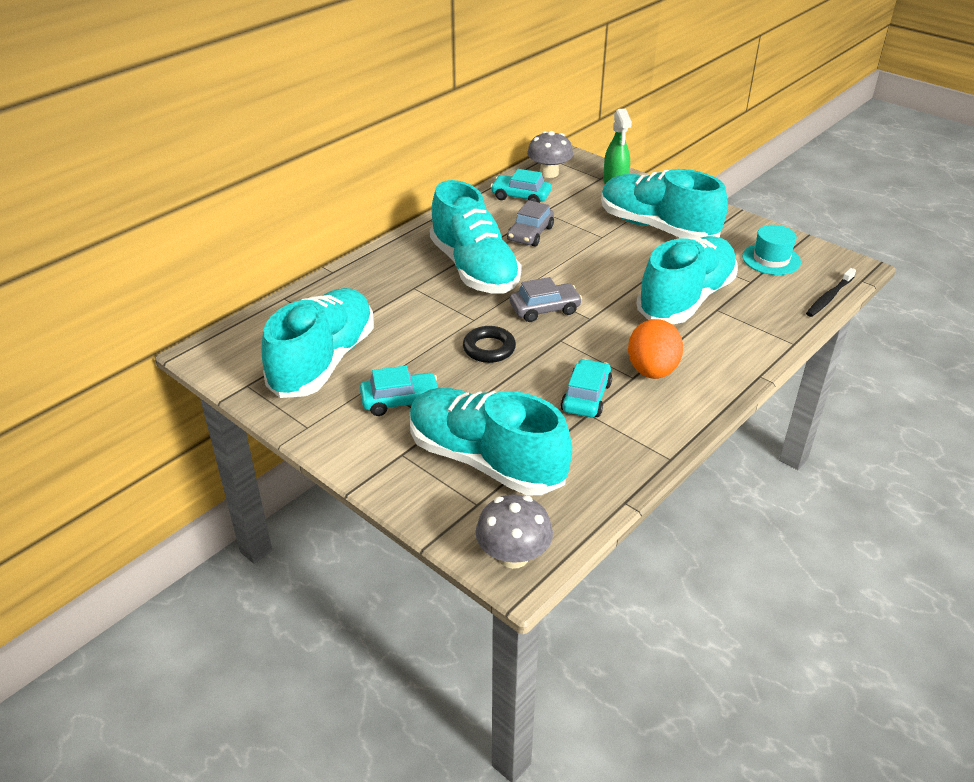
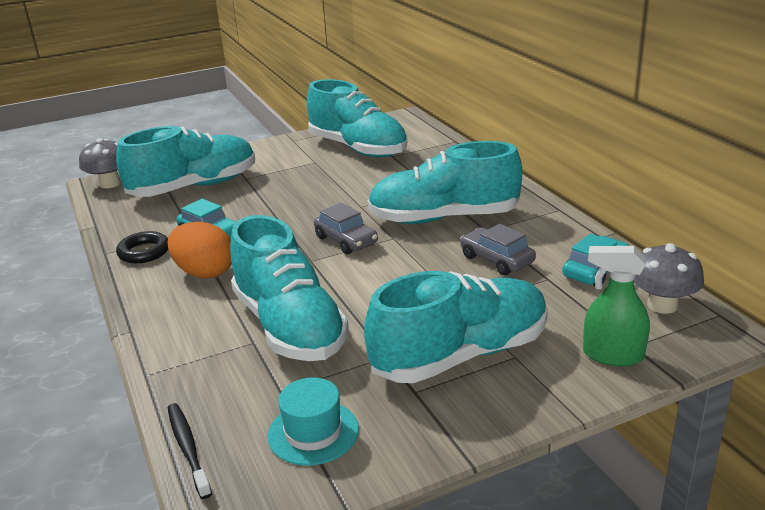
camera: 115 degrees right, 10 degrees down
turquoise car [360,366,438,416] -> none
black ring [463,326,516,363] -> black ring moved to [116,231,168,263]
grey car [510,277,582,322] -> grey car turned 45 degrees counterclockwise [314,203,378,255]

